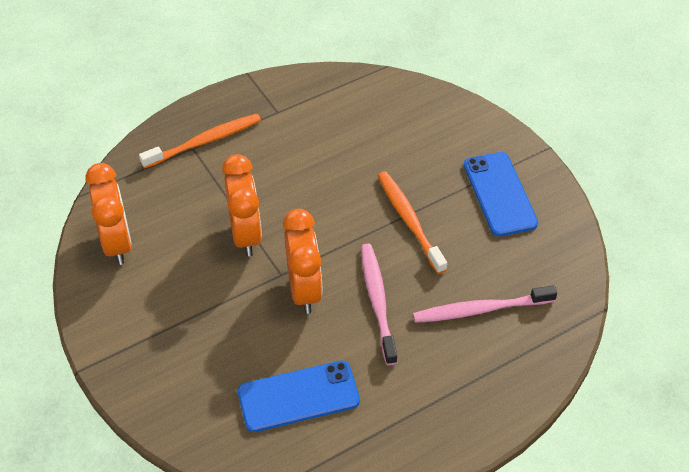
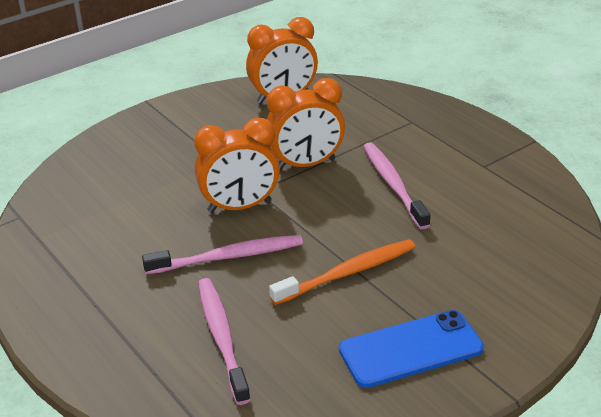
camera: 85 degrees right, 15 degrees down
orange toothbrush [139,114,261,169] -> none
blue phone [238,360,360,432] -> none
none -> pink toothbrush [363,142,431,229]

